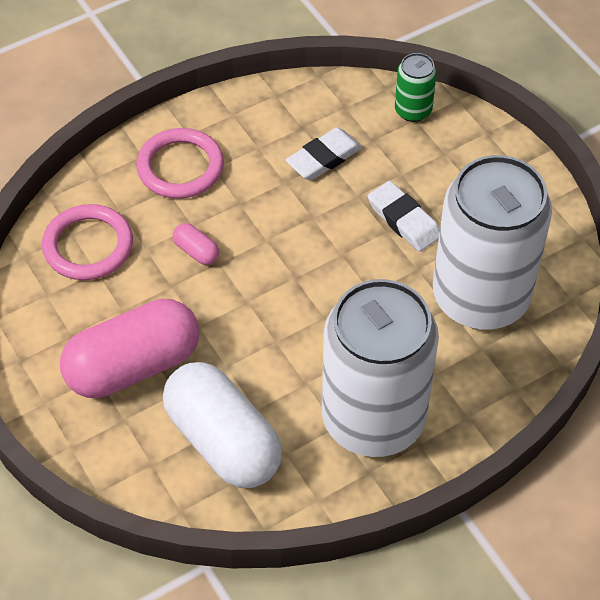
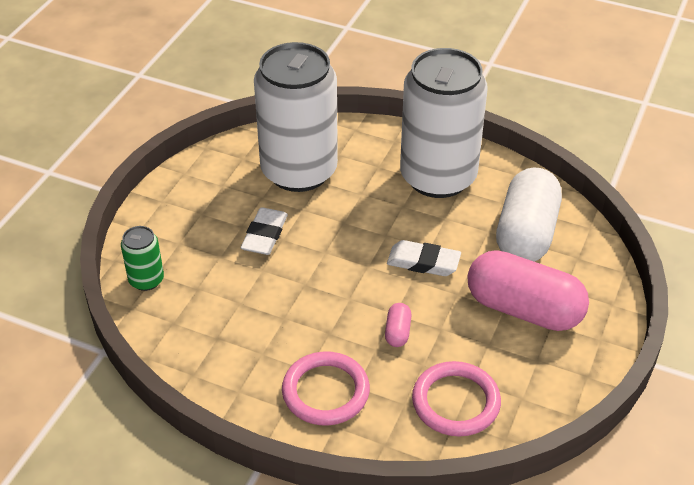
camera: 125 degrees left, 10 degrees down
white eraser [286,127,362,180] -> white eraser moved to [387,240,461,276]

